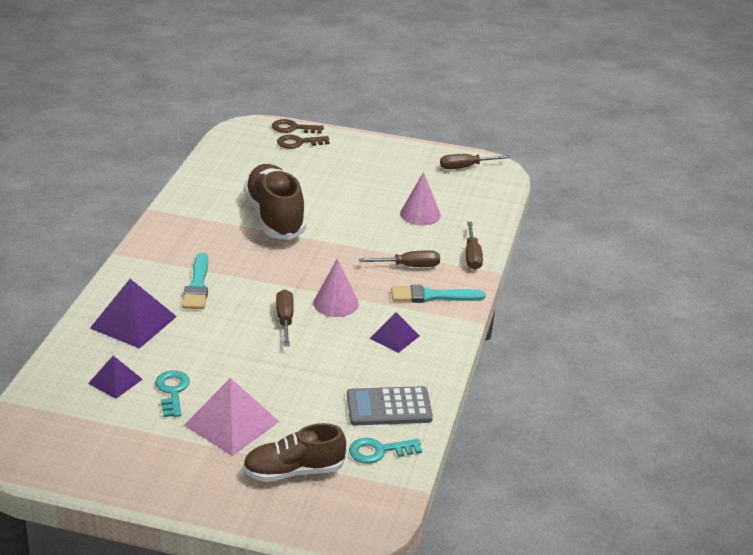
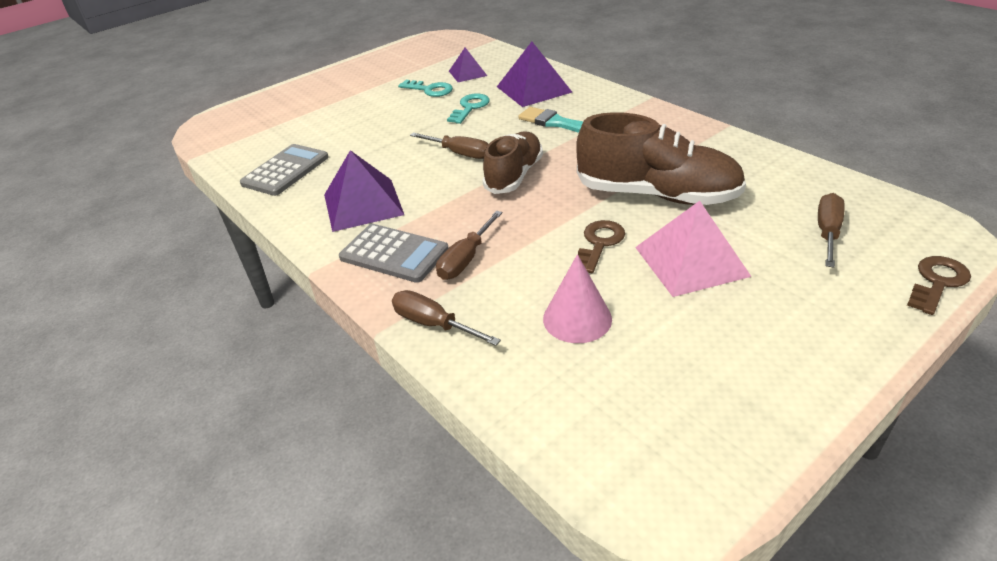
camera: 130 degrees right, 5 degrees up
pink pyramid [184,378,279,456] -> pink pyramid moved to [635,201,752,297]
brown shoe [243,423,346,482] -> brown shoe moved to [482,132,543,194]
brown key [277,135,330,149] -> brown key moved to [578,220,625,273]
pink cone [313,259,359,317] -> none
turquoise key [349,438,422,464] -> turquoise key moved to [447,93,490,124]
purple pyramid [370,312,419,353] -> purple pyramid [324,150,404,232], size x1.71
turquoise brush [391,285,485,303] -> grey calculator [339,224,449,283]
brown screwdriver [440,154,510,169] -> brown screwdriver moved to [818,193,845,268]

